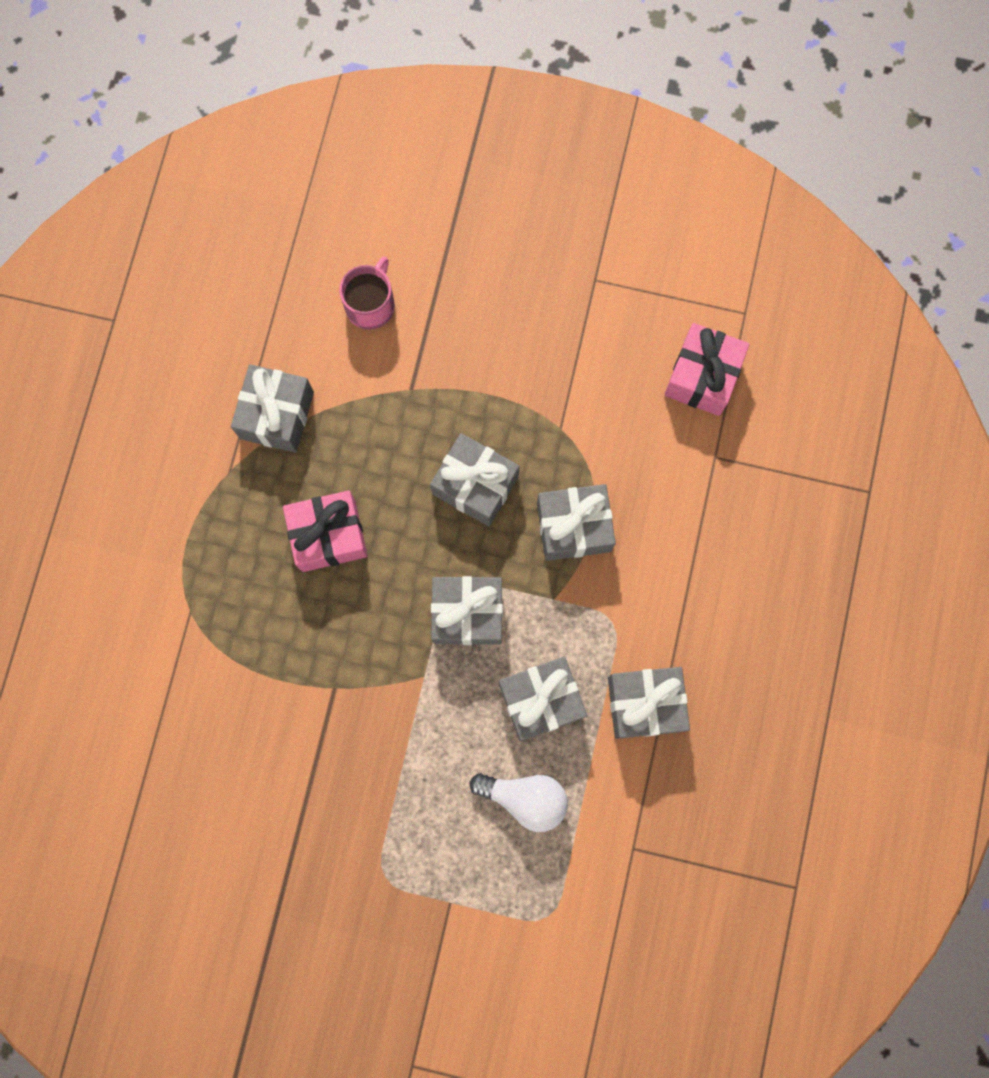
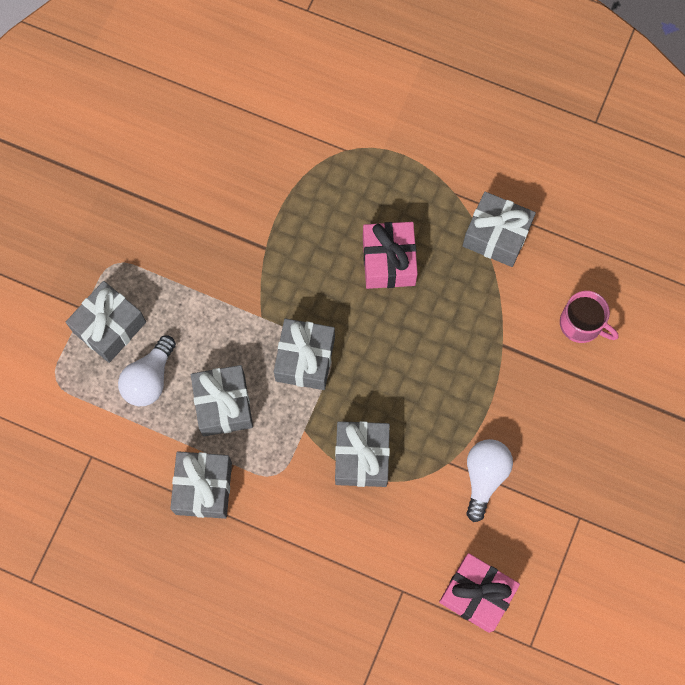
camera: 100 degrees right, 5 degrees down
grey gift [430,433,520,526] -> grey gift moved to [66,281,146,363]
none -> white light bulb [466,439,513,522]

